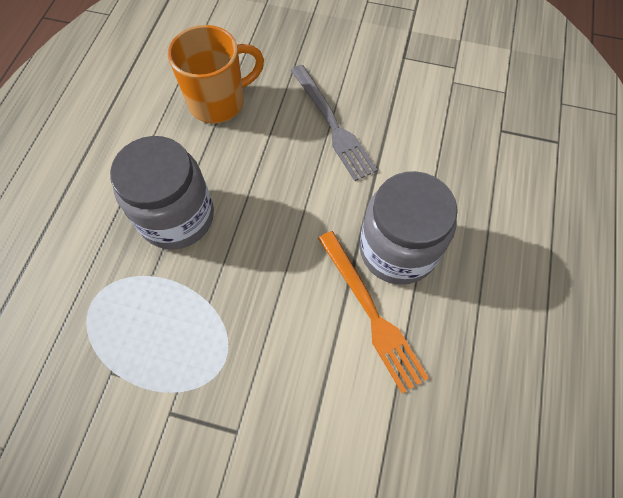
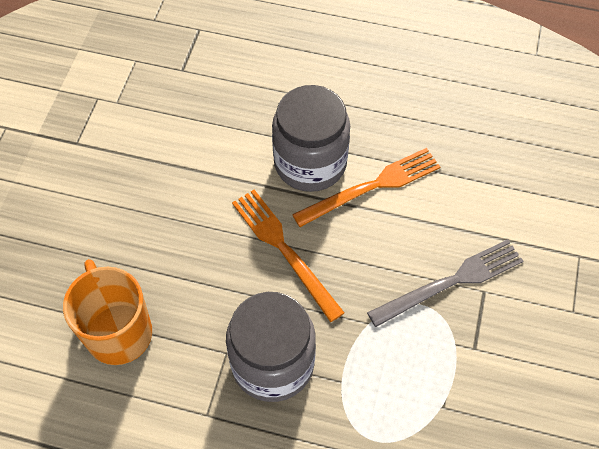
camera: 90 degrees left, 5 degrees down
grey fork [291,65,378,181] -> grey fork moved to [367,239,523,327]
none -> orange fork [232,190,345,322]

